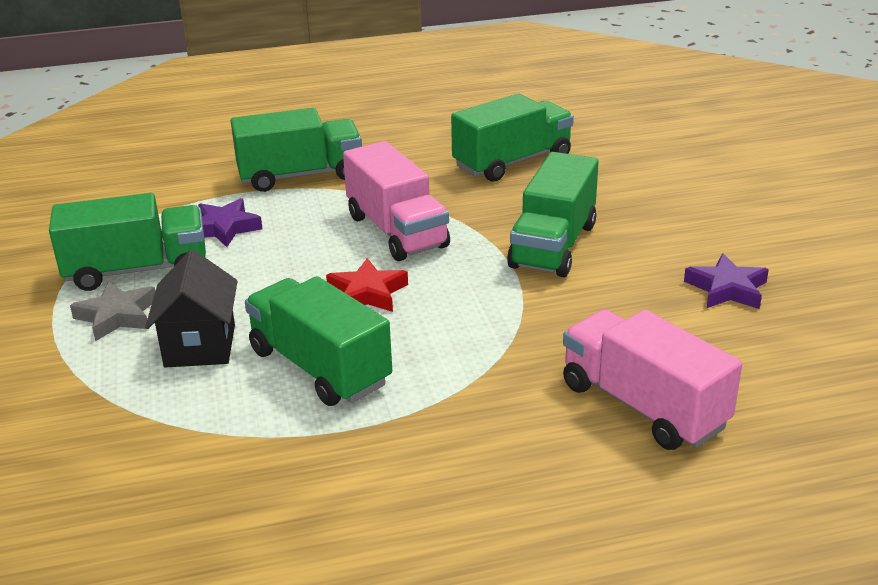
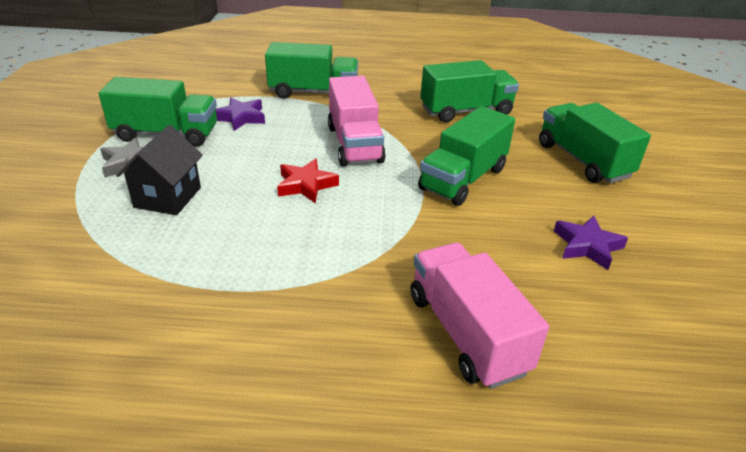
camera: 15 degrees right, 5 degrees up
green truck [245,276,392,406] -> green truck moved to [539,103,651,183]

